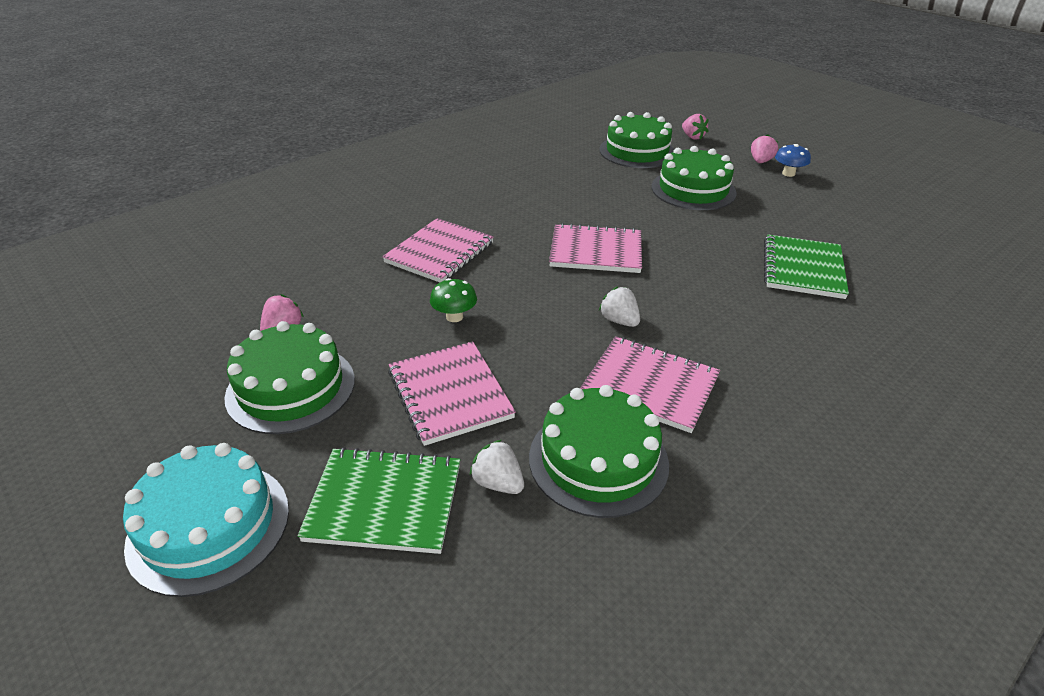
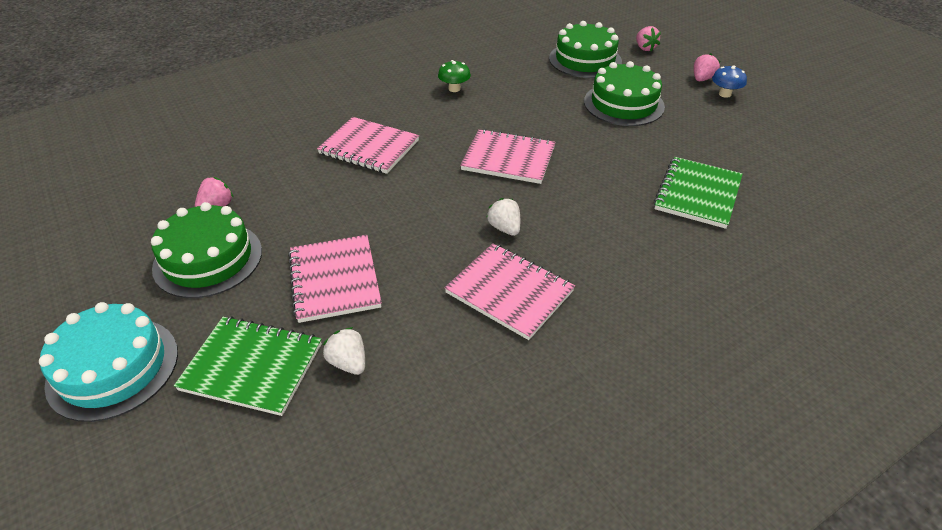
camera: 10 degrees right, 5 degrees up
pink notebook [382,218,494,282] -> pink notebook turned 75 degrees clockwise [317,117,419,174]
green mushroom [430,278,477,322] -> green mushroom moved to [438,60,471,92]
green cake [529,385,669,518] -> none

